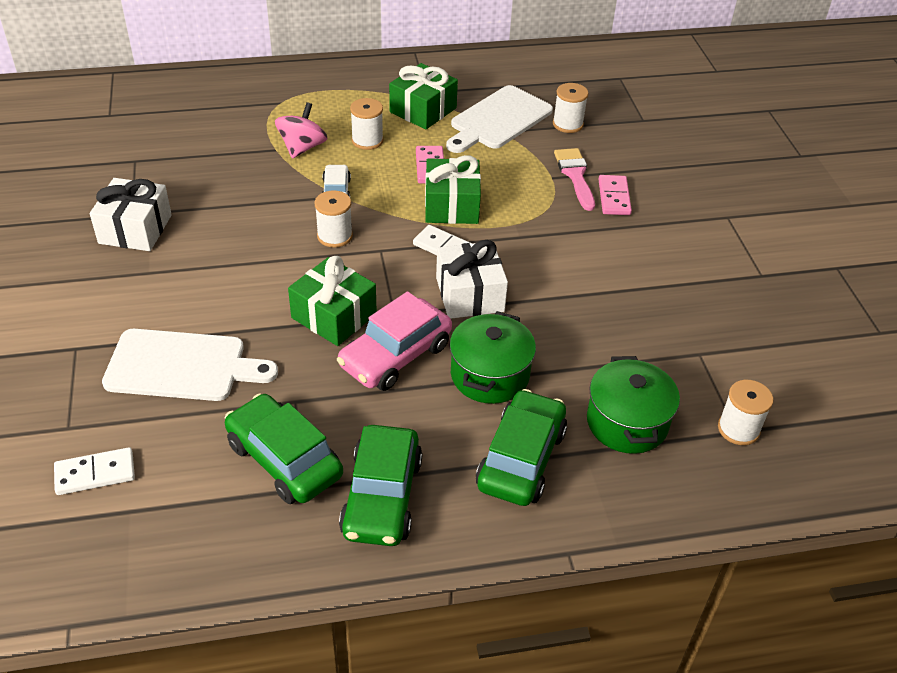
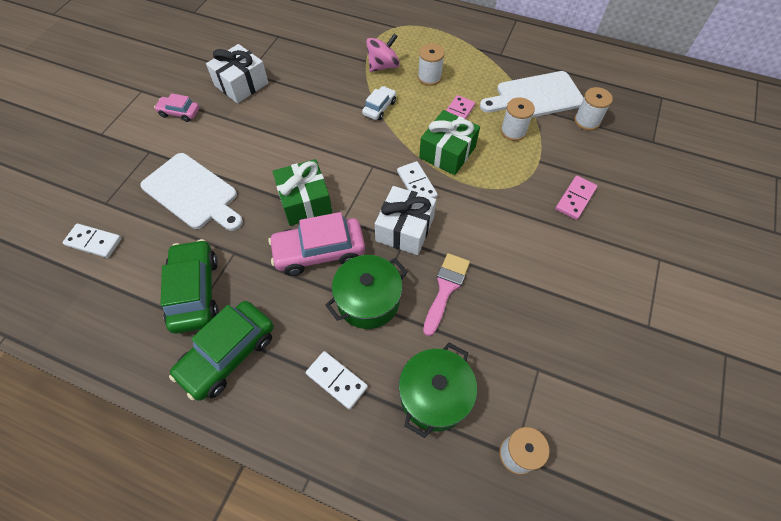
camera: 35 degrees right, 15 degrees up
white spool [315,190,353,247] -> white spool moved to [501,97,535,141]
green gift [389,63,458,129] -> none
green car [476,389,567,506] -> white domino [306,351,368,409]
pink brush [554,148,595,211] -> pink brush moved to [423,253,470,336]
none -> pink car [154,93,200,122]

